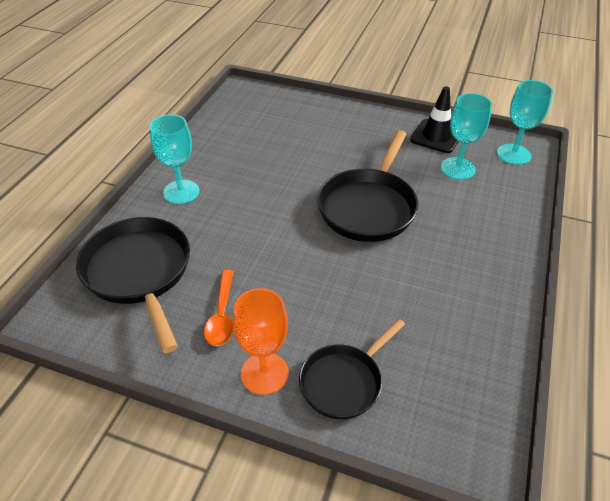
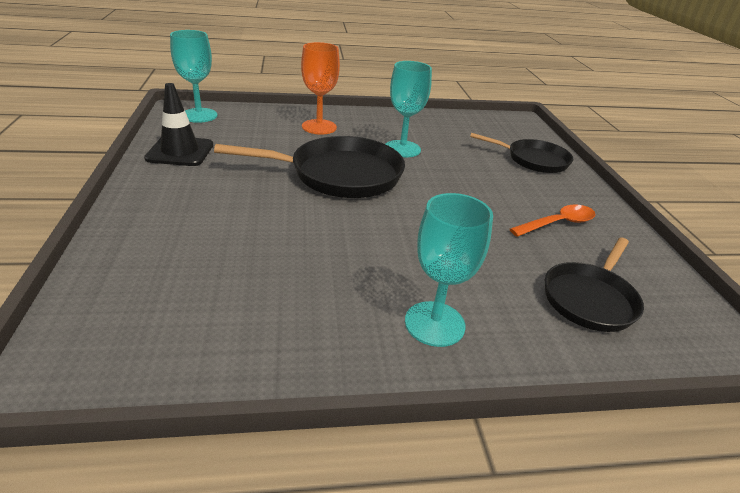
camera: 120 degrees left, 10 degrees down
black pan [76,217,190,353] -> black pan [545,237,644,332], size x0.63
orange goblet [233,288,289,395] -> orange goblet moved to [301,42,340,135]
turquoise goblet [441,93,492,180] -> turquoise goblet moved to [386,61,432,157]

